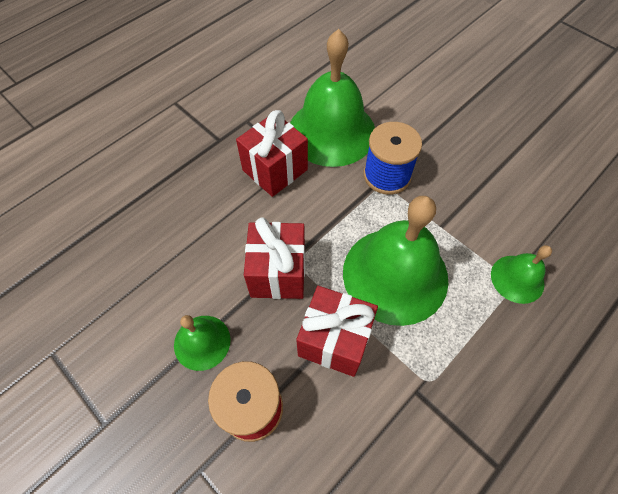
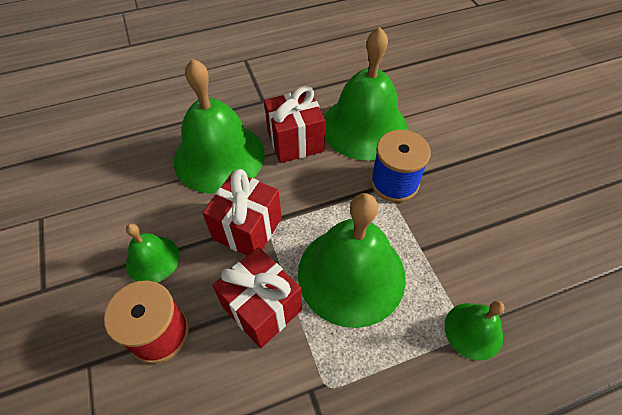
camera: 25 degrees right, 5 degrees down
none -> green bell [174,58,265,194]

